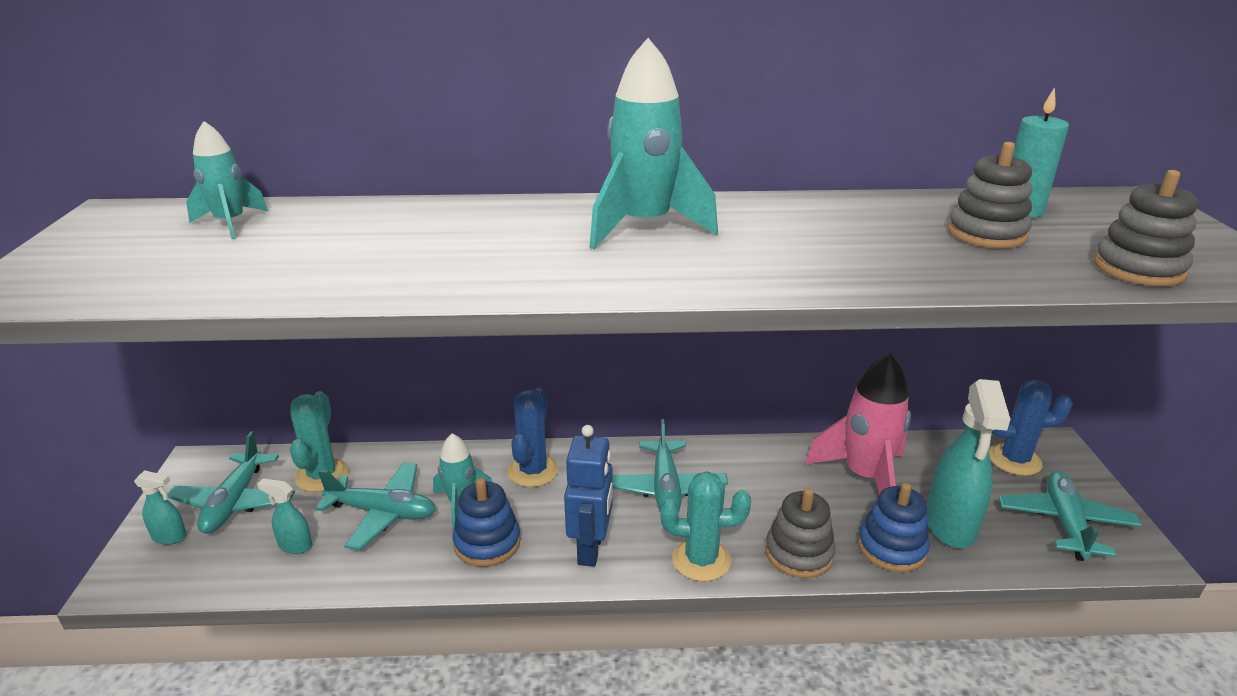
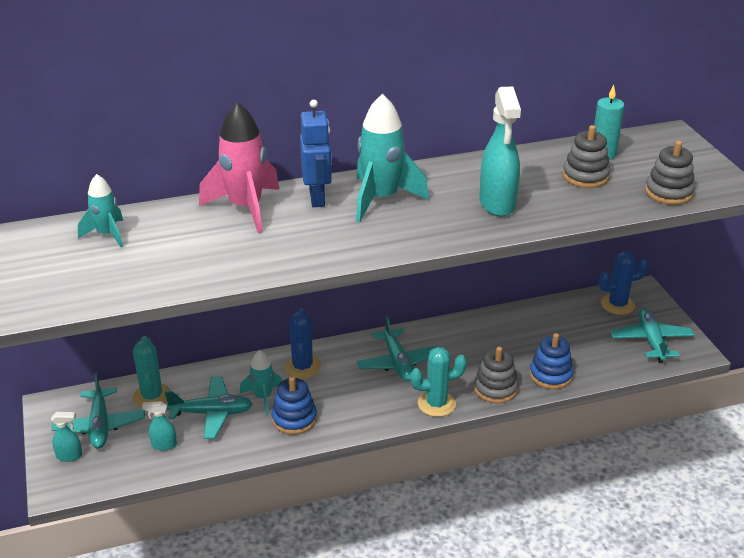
camera: 15 degrees left, 5 degrees up
blue robot [564,425,613,567] -> blue robot moved to [300,100,332,207]
pink rocket [805,353,911,494] -> pink rocket moved to [199,102,280,233]
turquoise spray bottle [927,379,1011,548] -> turquoise spray bottle moved to [479,86,521,217]

